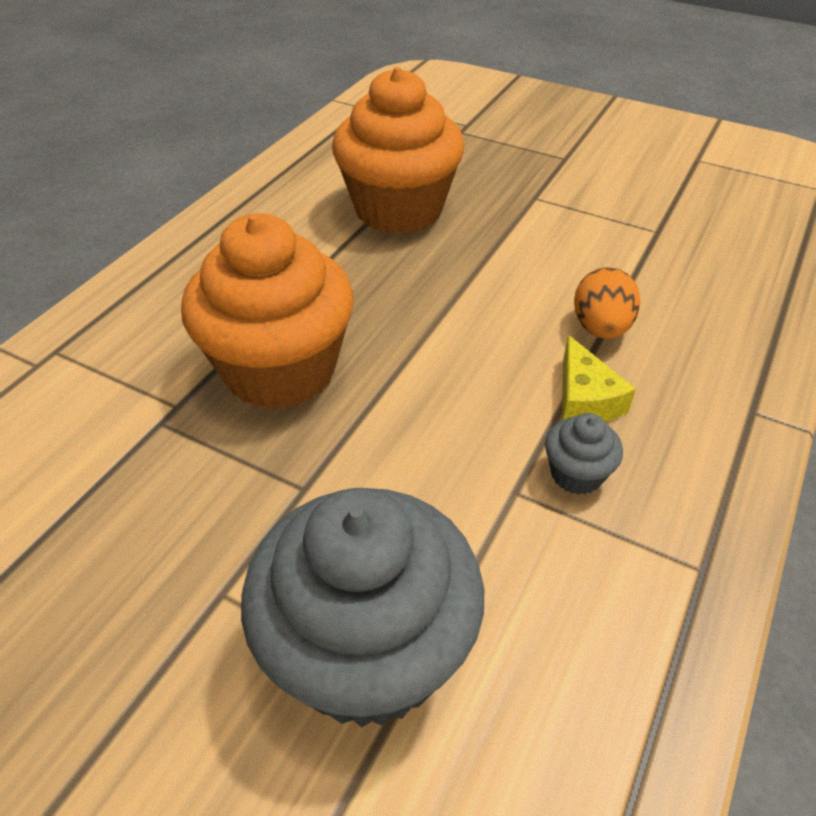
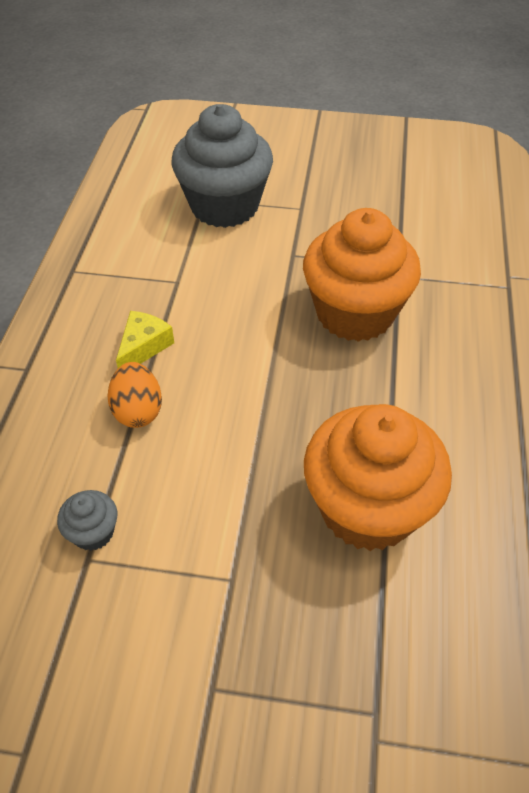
camera: 160 degrees right, 5 degrees up
grey cupcake [545,413,623,495] -> grey cupcake moved to [57,490,117,551]
yellow cheese [562,335,636,422] -> yellow cheese turned 60 degrees clockwise [116,311,174,368]

